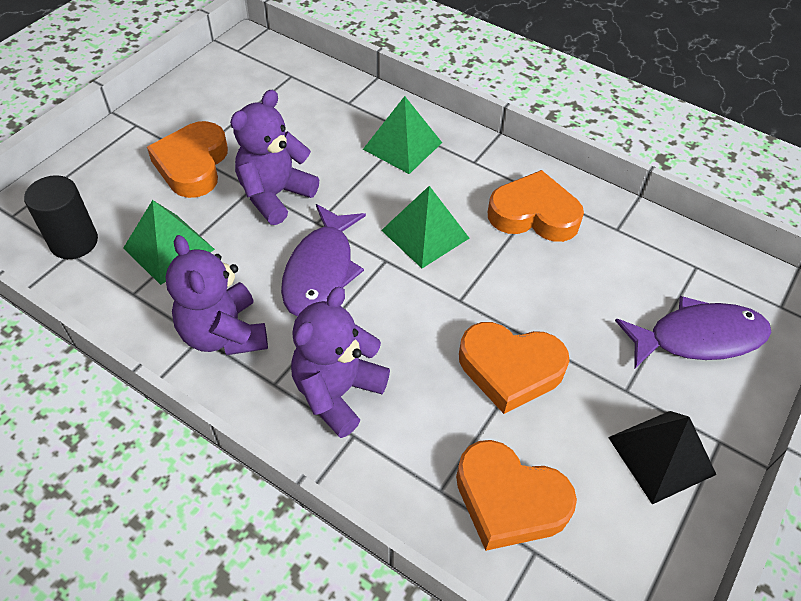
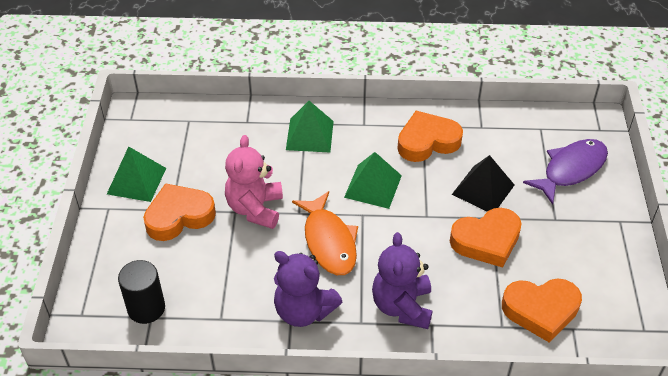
camera: 30 degrees left, 5 degrees down
green pyramid [123,200,215,285] -> green pyramid moved to [107,146,166,202]
orange heart [147,121,228,198] -> orange heart turned 90 degrees clockwise [143,183,216,241]
purple teddy bear [230,90,319,225] -> pink teddy bear [225,135,283,229]
purple fish [281,204,366,317] -> orange fish [292,191,358,275]
black pyramid [608,411,717,504] -> black pyramid moved to [452,155,514,212]

